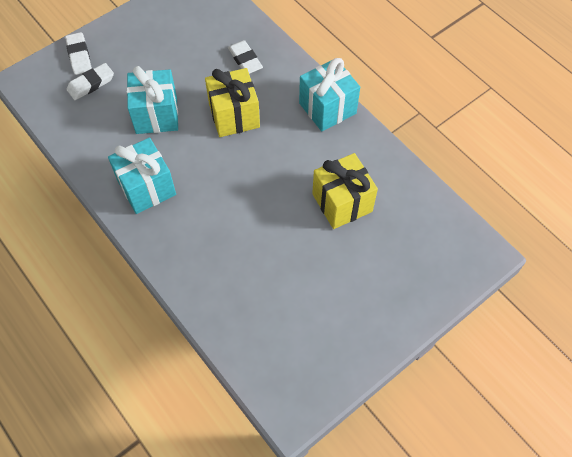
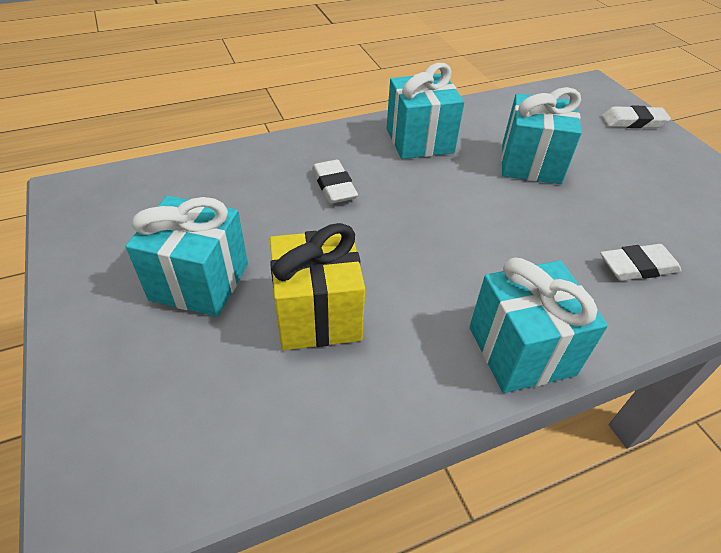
camera: 105 degrees right, 15 degrees down
white eraser [67,63,114,100] -> white eraser moved to [312,160,358,204]
yellow gift [205,68,260,137] -> none
none -> turquoise gift [126,195,248,317]

